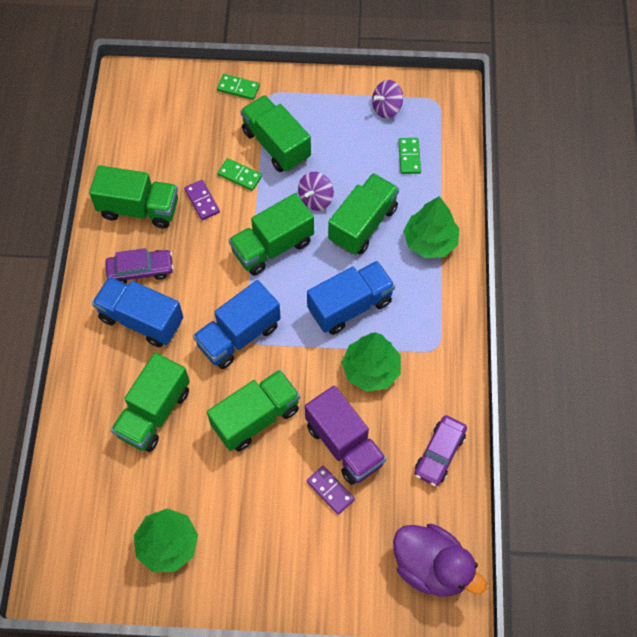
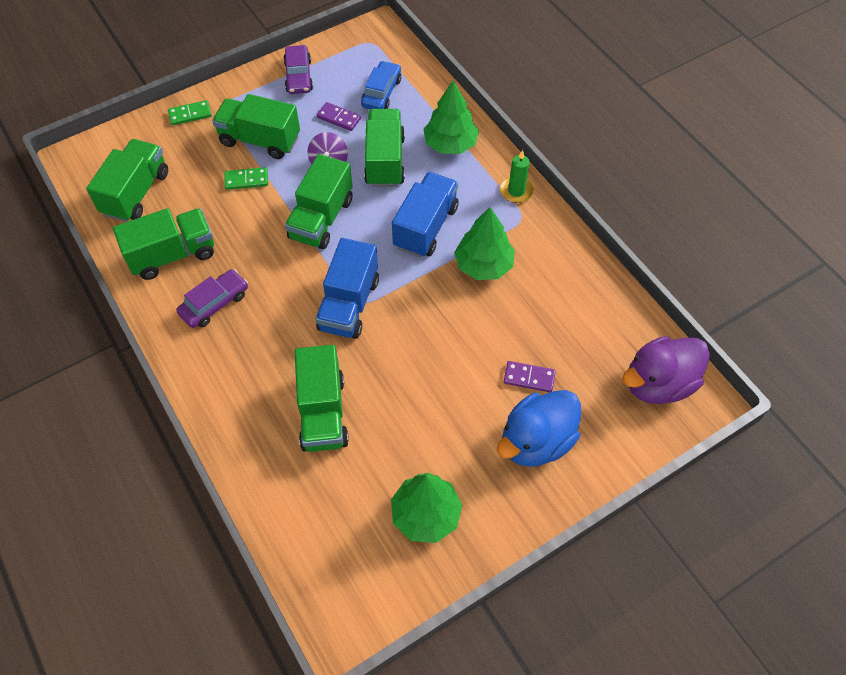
camera: 35 degrees left, 5 degrees down
blue truck [92,277,183,347] -> none
purple domino [184,180,220,220] -> purple domino moved to [317,102,361,131]
green truck [207,370,300,451] -> green truck moved to [86,139,168,222]
purple truck [305,385,386,485] -> none
purple spinning top [372,80,403,118] -> none
purple duck [393,524,487,596] -> purple duck turned 150 degrees clockwise [622,336,710,404]
green domino [398,138,421,174] -> blue car [361,61,401,109]
purple car [414,415,467,486] -> purple car moved to [283,45,313,94]
none -> blue duck [497,390,581,467]
none -> green candle [500,150,534,203]

